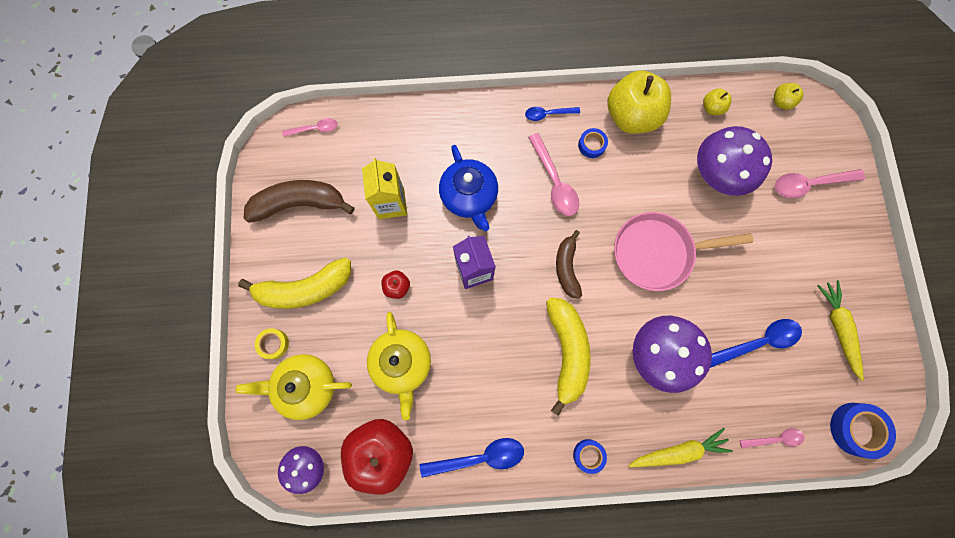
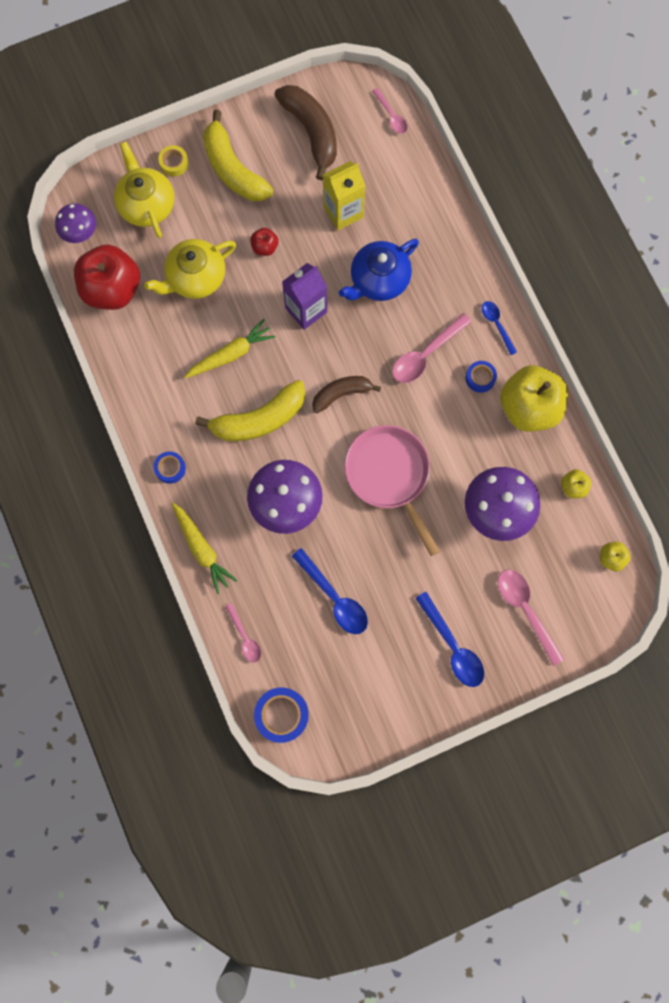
camera: 70 degrees right, 0 degrees up
blue spoon [420,438,524,478] -> blue spoon moved to [415,592,484,687]
yellow carrot [817,280,864,381] -> yellow carrot moved to [184,319,276,378]

